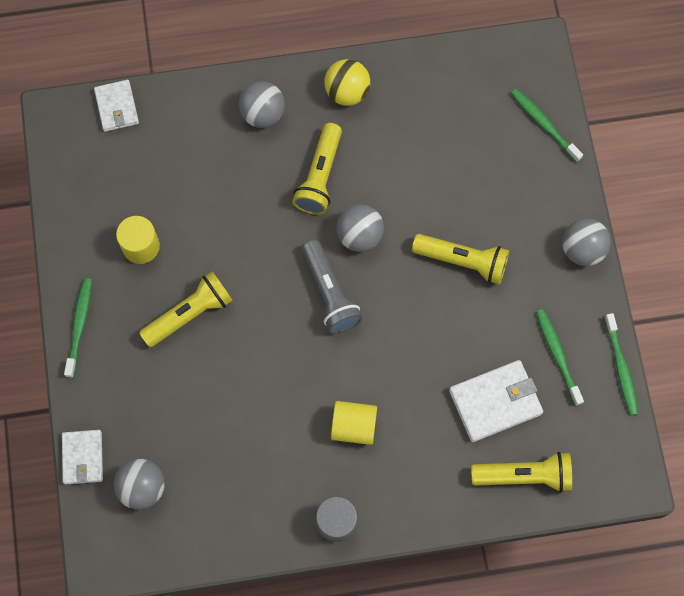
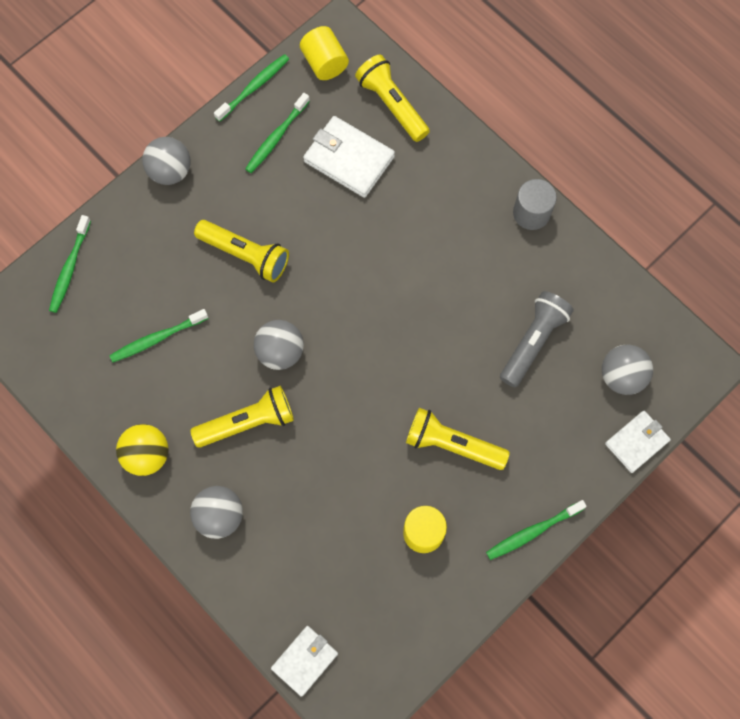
camera: 125 degrees left, 0 degrees up
grey flashlight [302,240,362,334] -> grey flashlight moved to [500,291,574,387]
yellow cylinder [331,401,377,445] -> yellow cylinder moved to [300,26,349,80]
yellow flashlight [412,234,509,284] -> yellow flashlight turned 135 degrees clockwise [194,220,289,282]
none -> green toothbrush [109,309,209,362]

